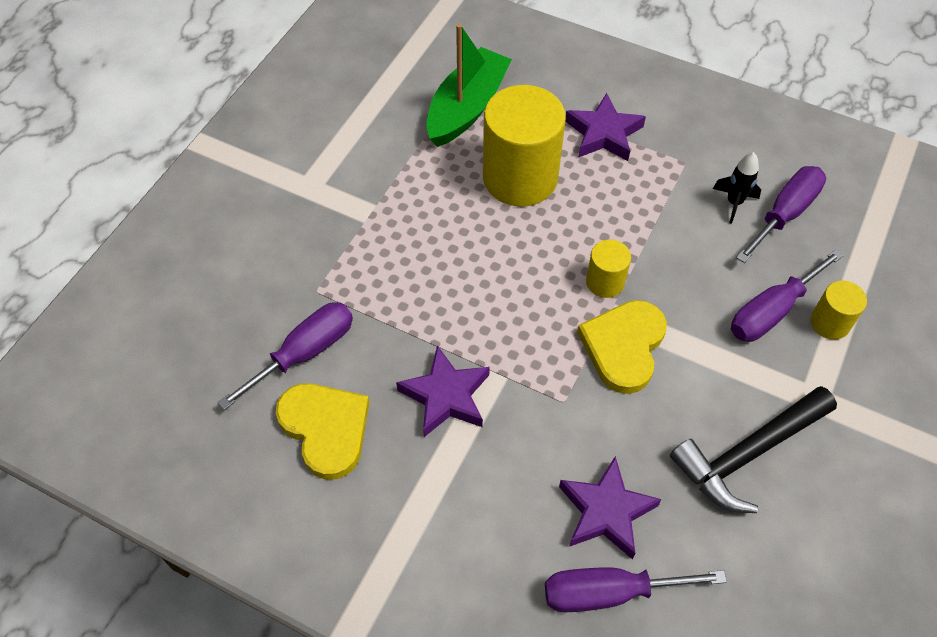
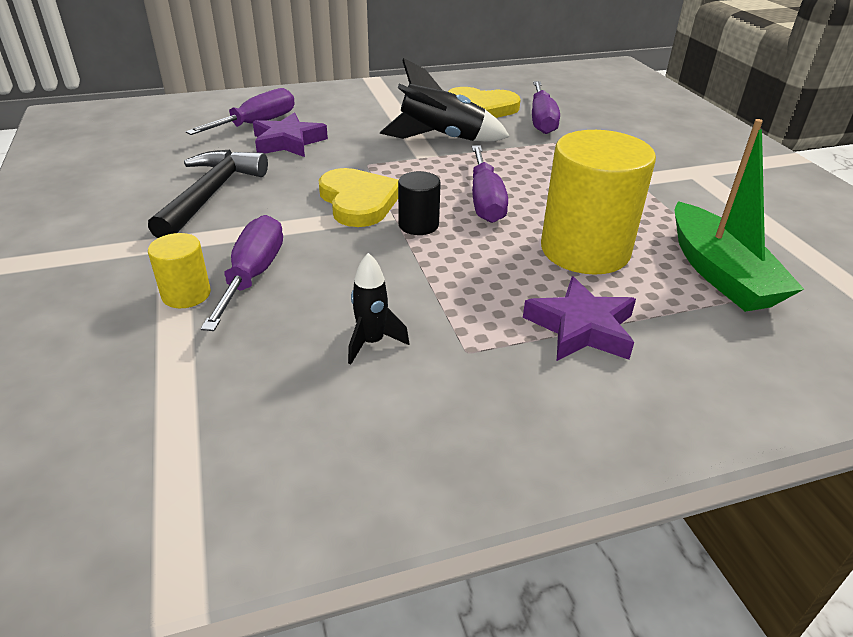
camera: 135 degrees right, 20 degrees down
purple star [396,345,490,437] -> black rocket [380,58,510,142]
yellow cylinder [586,240,631,298] -> black cylinder [398,171,441,235]
purple screwdriver [736,166,826,263] -> purple screwdriver moved to [472,146,508,223]

